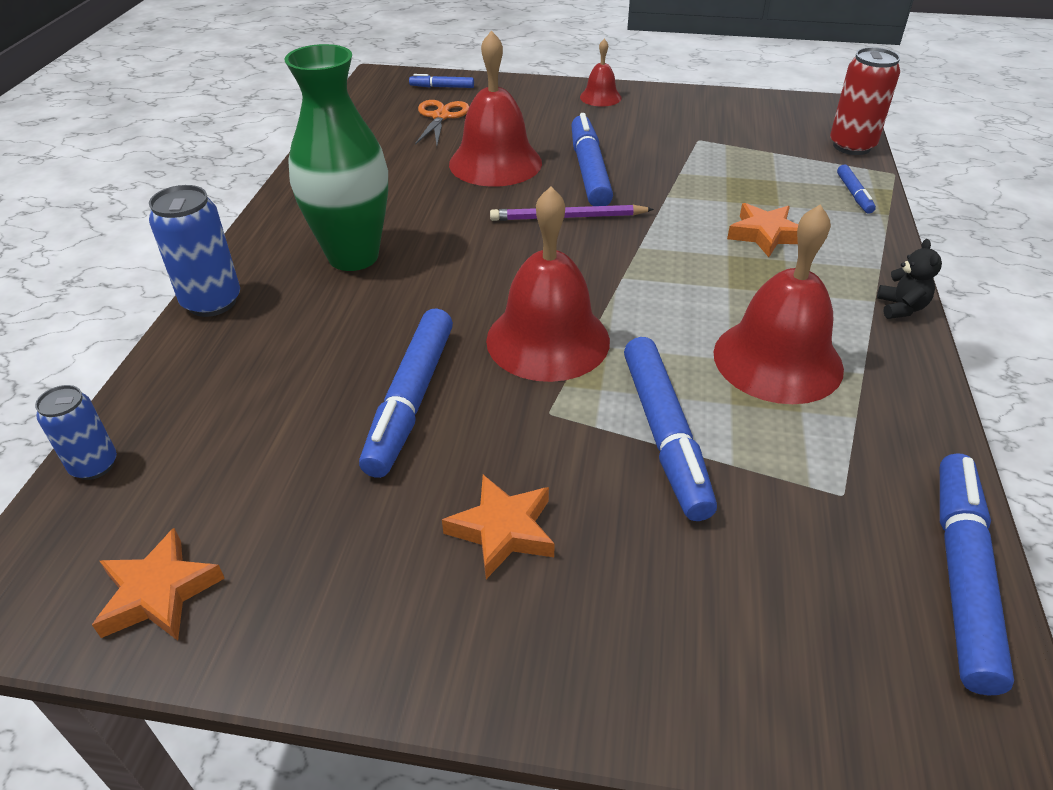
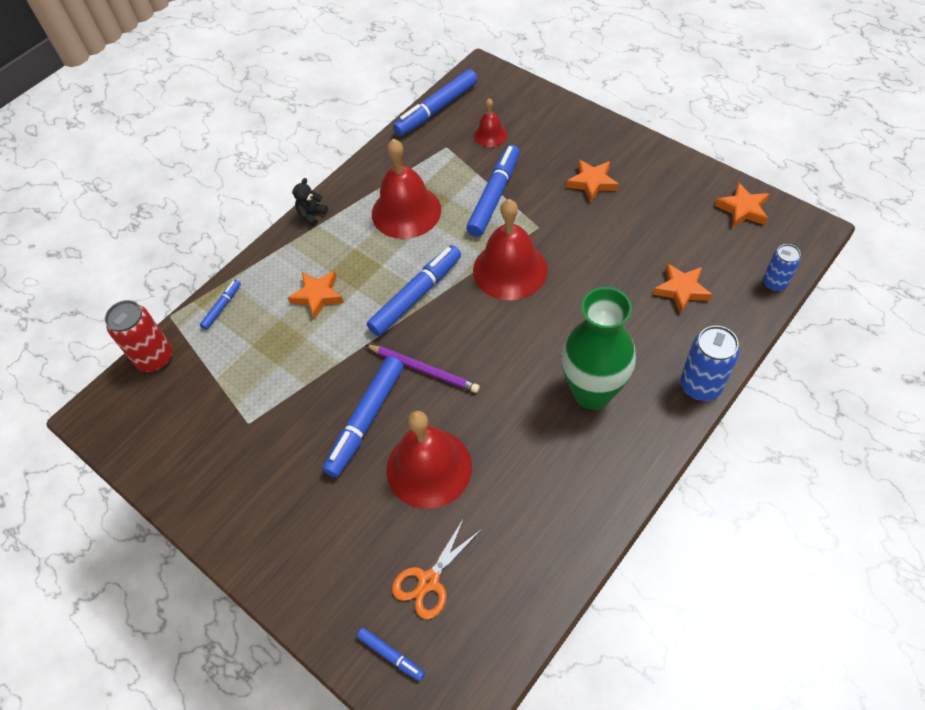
camera: 145 degrees left, 15 degrees up
blue marker [359,309,453,478] -> blue marker moved to [367,245,461,336]
red bell [580,39,622,106] -> red bell moved to [474,98,507,147]
none -> orange star [653,263,713,314]

